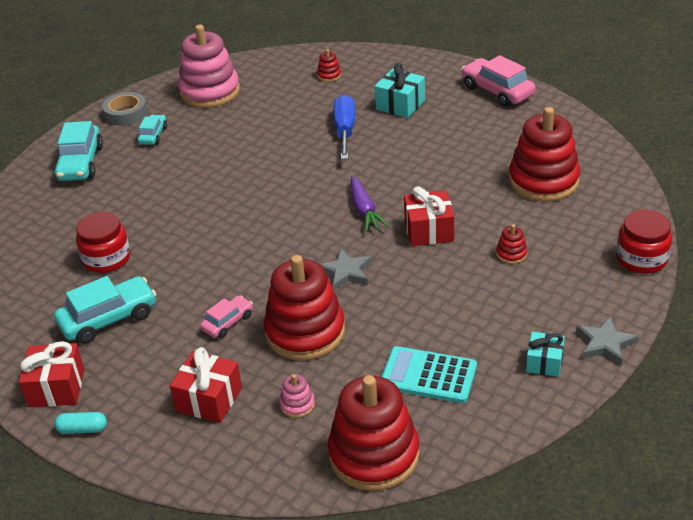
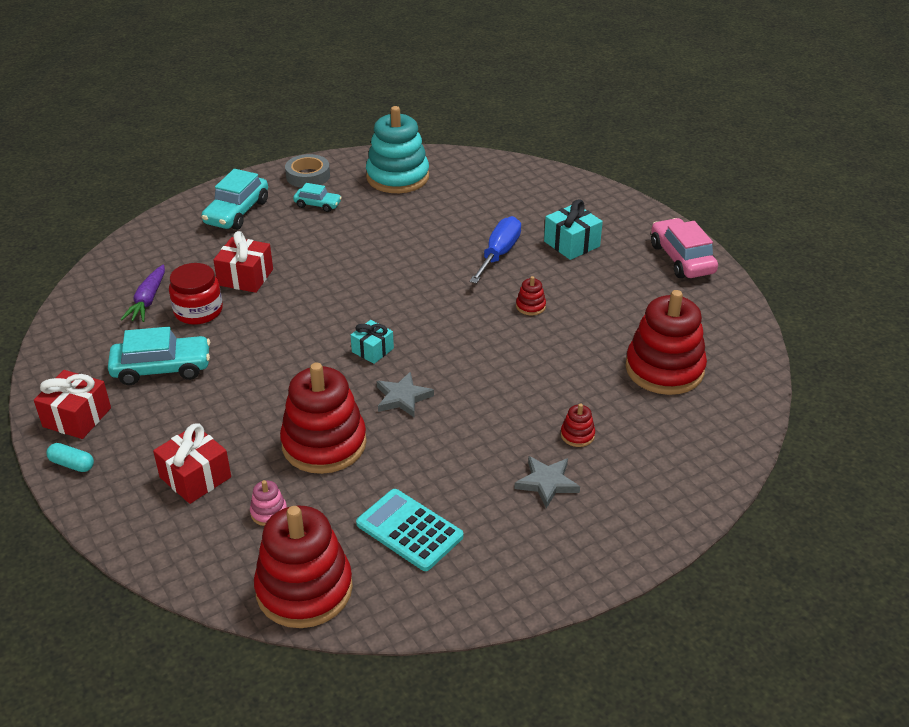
camera: 20 degrees right, 0 degrees up
turquoise car [138,115,167,145] -> turquoise car turned 75 degrees clockwise [293,183,342,212]
pink stacking toy [178,25,240,108] -> turquoise stacking toy [366,106,429,193]
pink car [200,296,253,338] -> none
red stacking toy [317,49,341,82] -> red stacking toy moved to [516,276,546,315]
purple carrot [351,176,388,232] -> purple carrot moved to [121,264,165,322]
red gift [404,186,454,246] -> red gift moved to [213,231,273,293]
turquoise gift [526,332,565,377] -> turquoise gift moved to [351,320,394,364]
grey star [576,316,639,365] -> grey star moved to [514,456,580,509]
red jar [616,210,672,274] -> none

